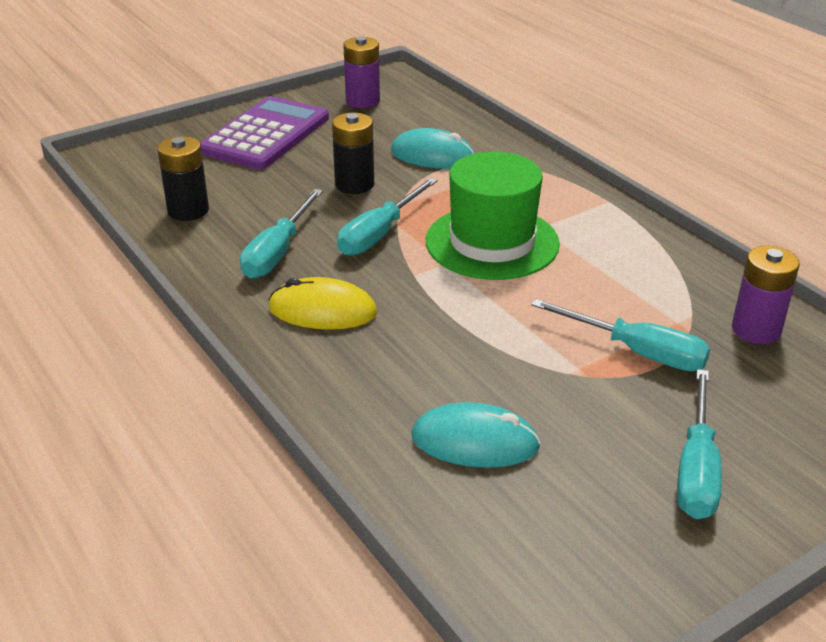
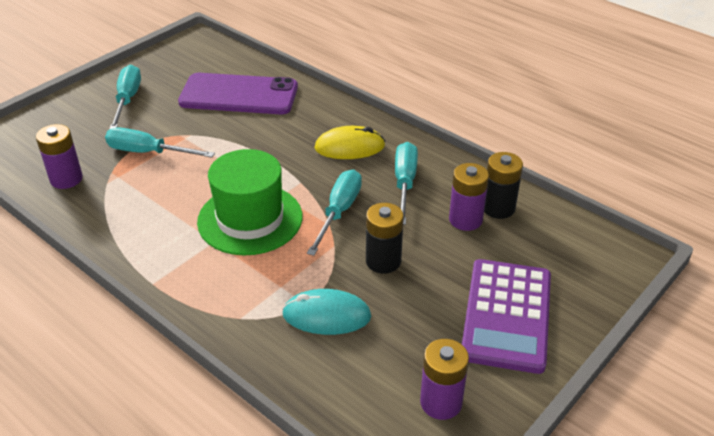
camera: 165 degrees right, 5 degrees up
turquoise mouse [411,402,541,468] -> purple phone [178,73,298,114]
none -> purple battery [449,163,489,231]

